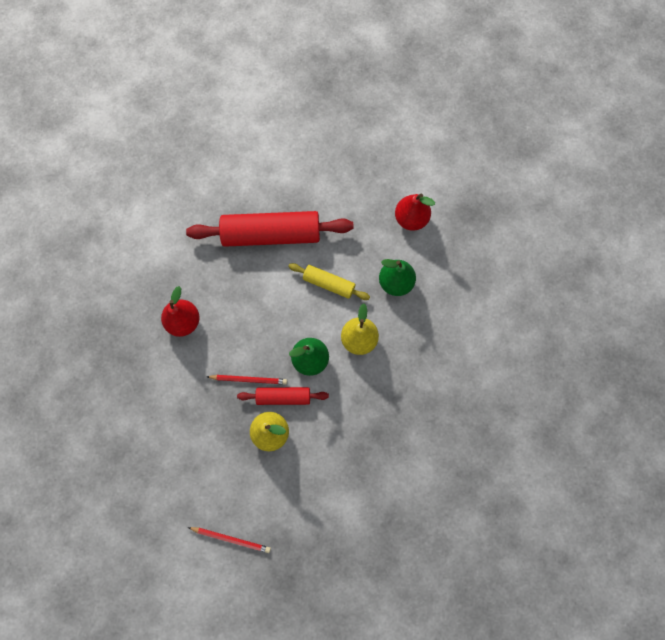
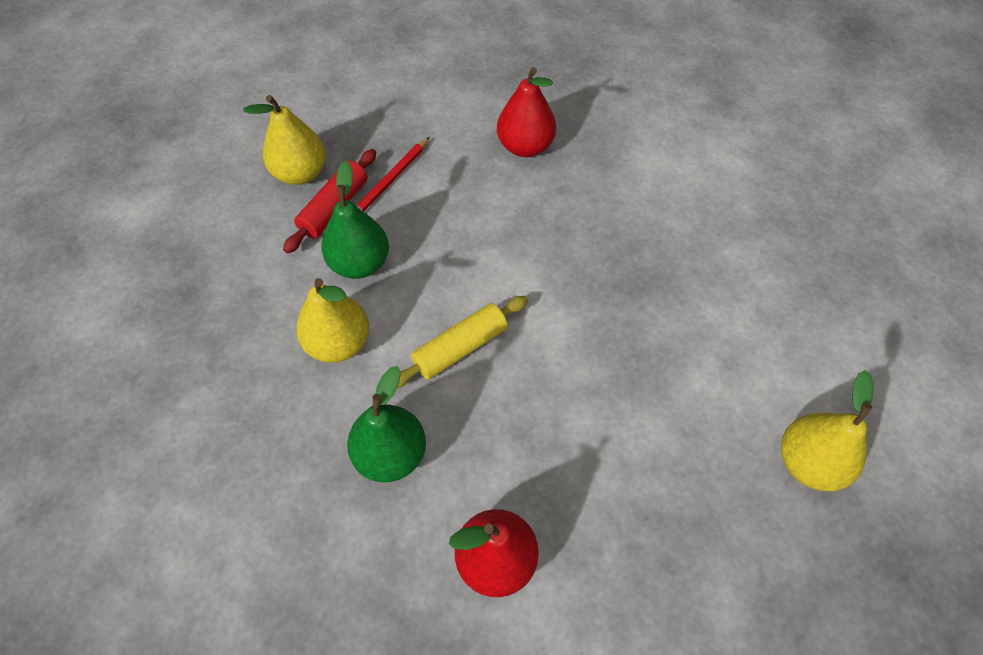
camera: 120 degrees right, 15 degrees down
red rolling pin [186,211,354,247] -> none
red pencil [188,527,271,553] -> none
none -> yellow pear [781,370,874,491]

